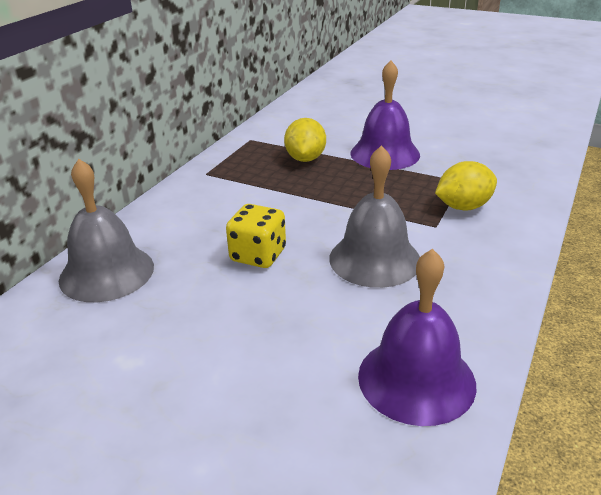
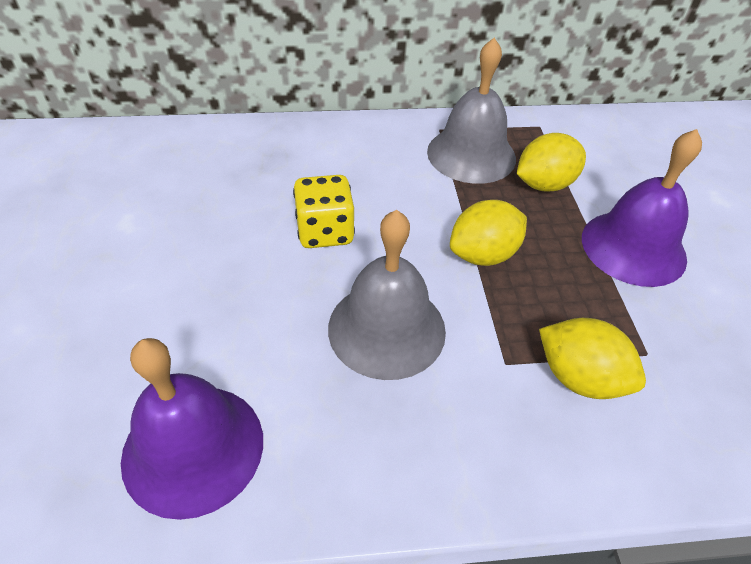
camera: 55 degrees right, 15 degrees up
grey bell [59,159,154,302] -> grey bell moved to [427,38,516,184]
none -> yellow lemon [450,200,527,266]

